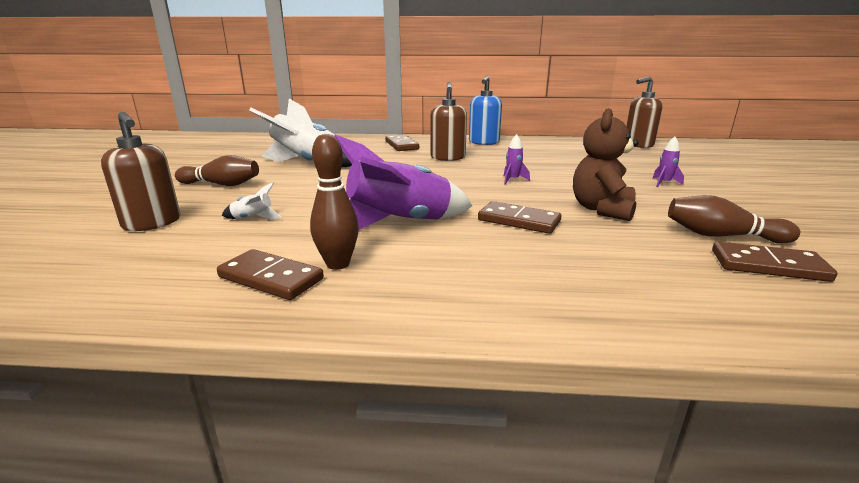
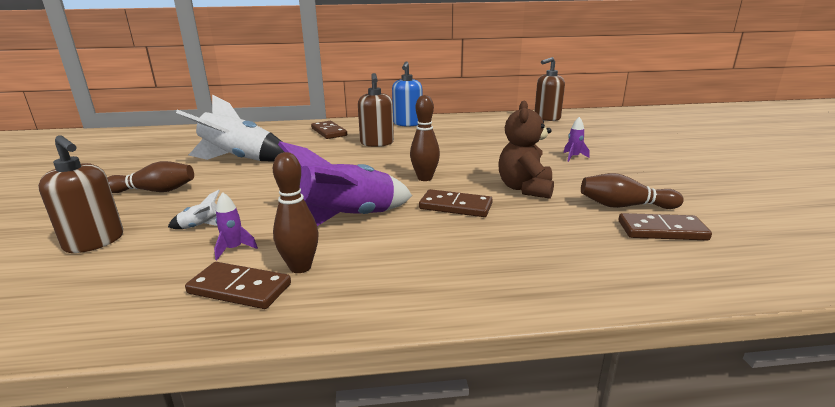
camera: 10 degrees left, 0 degrees up
purple rocket [504,134,530,184] -> purple rocket moved to [214,192,258,260]
none -> brown bowling pin [410,95,440,181]

